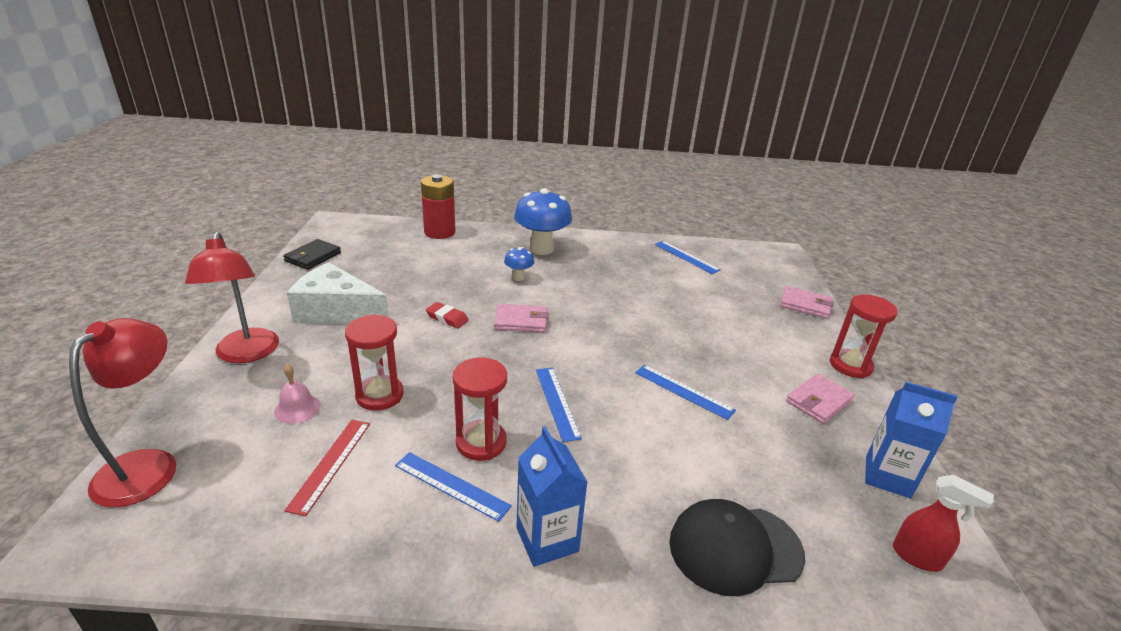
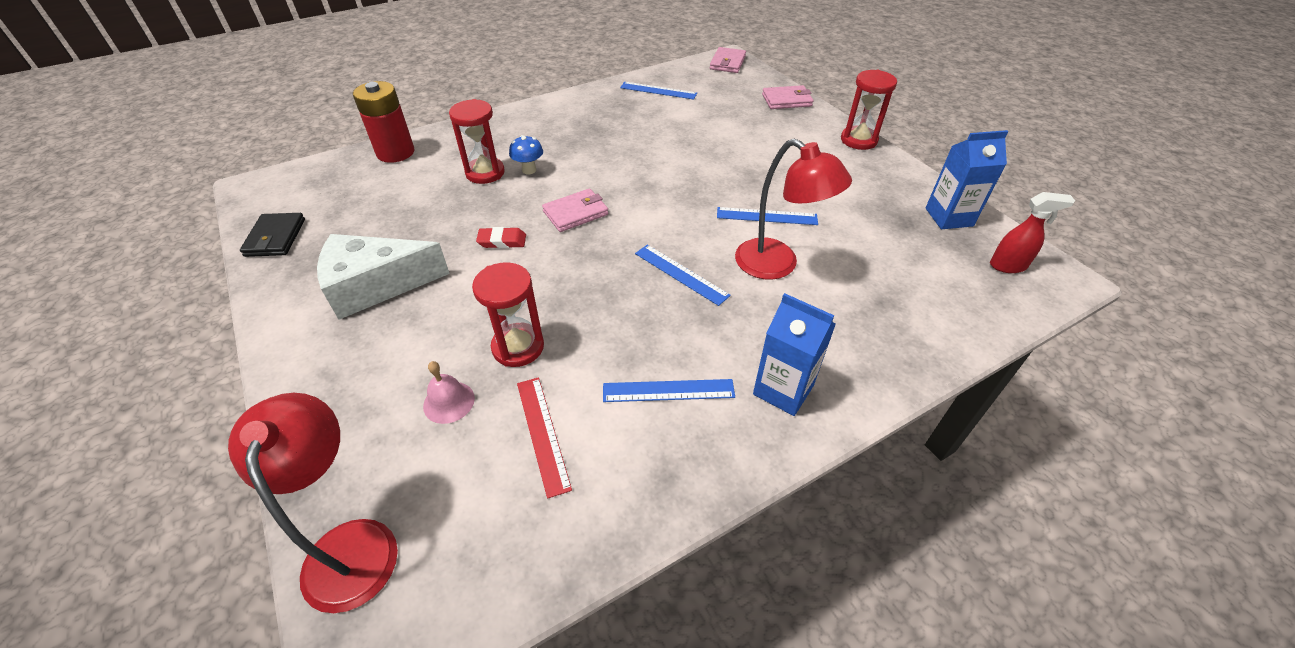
camera: 30 degrees left, 15 degrees up
red lamp [185,231,279,363] -> red lamp moved to [735,139,852,280]
red hourglass [453,358,507,461] -> red hourglass moved to [449,99,505,184]
blue mushroom [514,188,572,255] -> none
black cap [669,499,805,596] -> none
pink wallet [786,374,855,424] -> pink wallet moved to [710,47,746,73]

